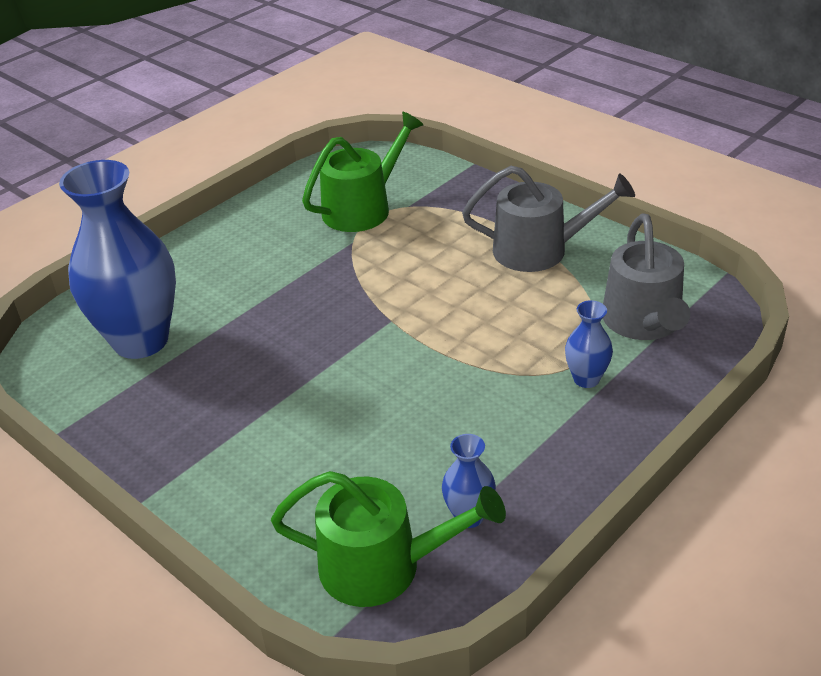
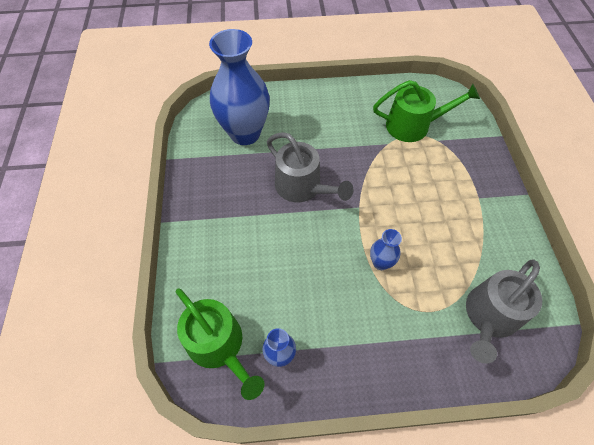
camera: 40 degrees right, 20 degrees up
grey watering can [462,166,635,272] -> grey watering can moved to [267,132,354,202]
blue vase [565,300,613,388] -> blue vase moved to [370,229,402,270]

